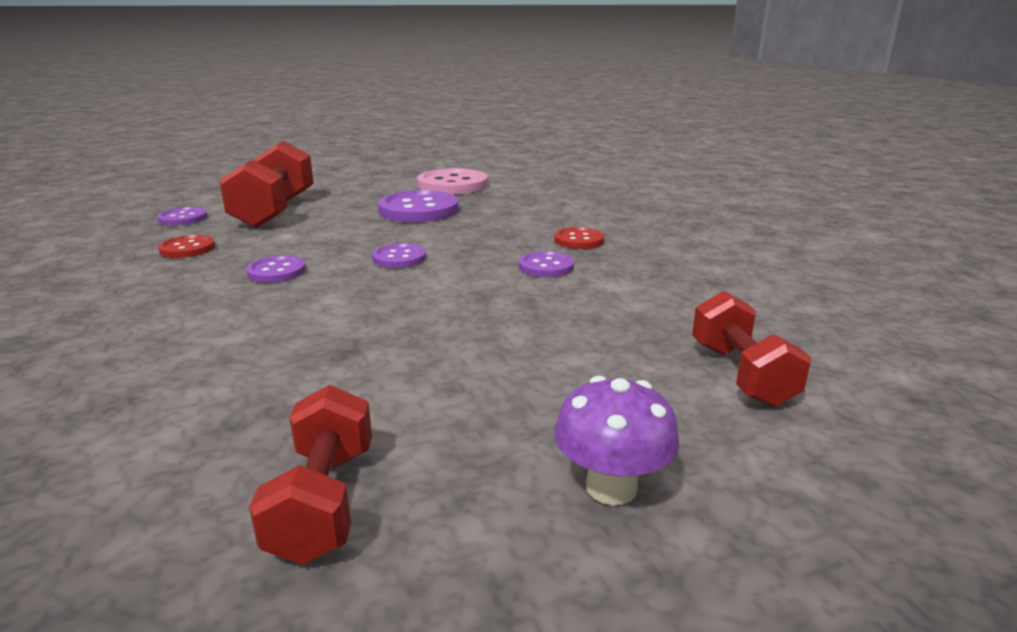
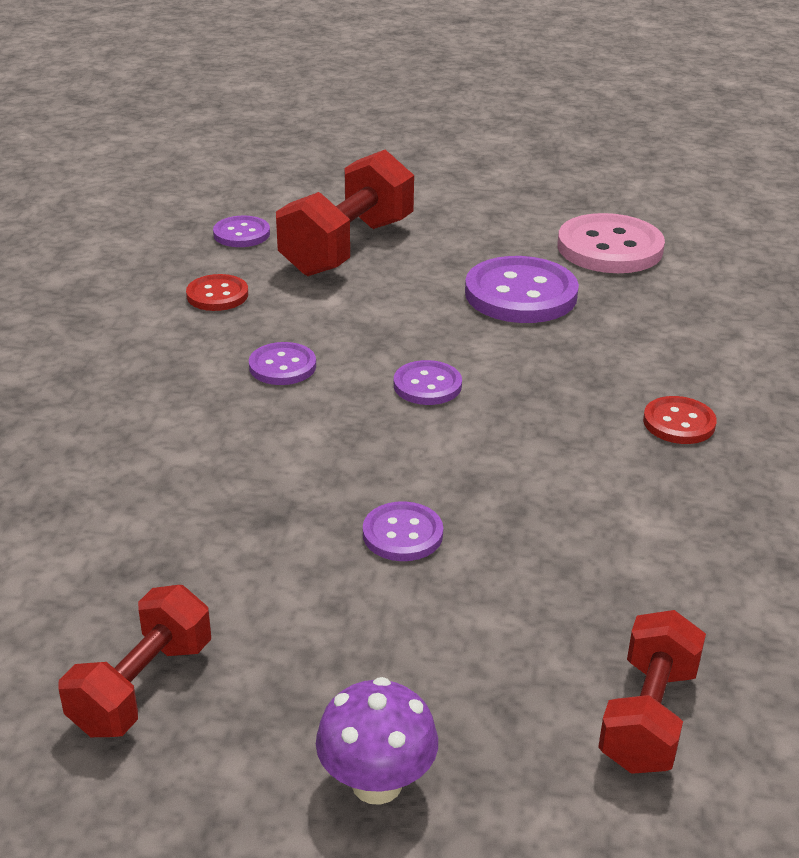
camera: 30 degrees right, 10 degrees up
purple button [519,251,574,277] -> purple button moved to [363,501,443,561]

